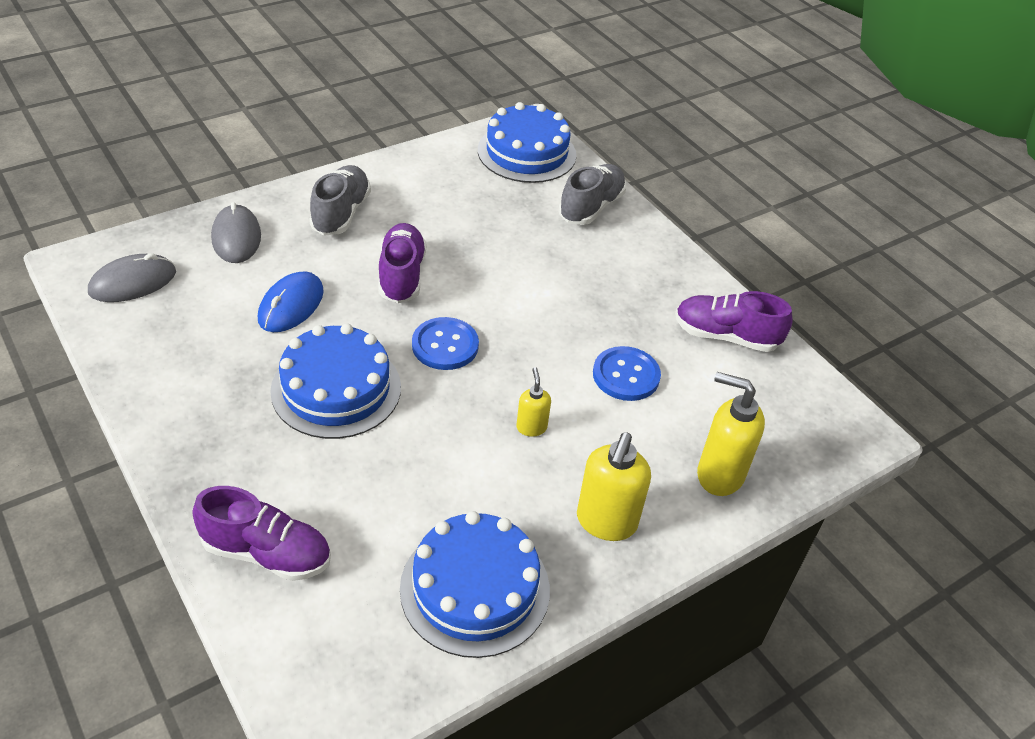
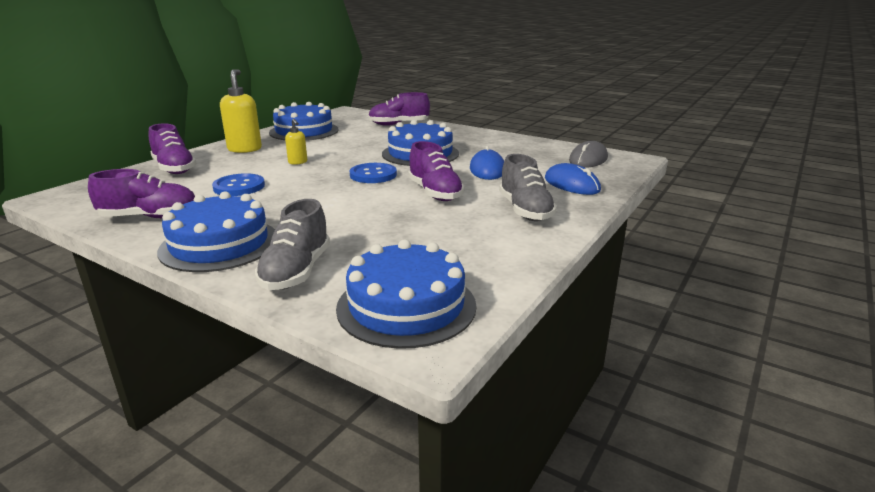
camera: 160 degrees right, 20 degrees down
grey mouse [211,202,261,263] -> blue mouse [545,163,601,195]
yellow soap dispenser [697,372,765,496] -> purple shoe [149,123,197,174]
none -> blue cake [157,191,275,272]

